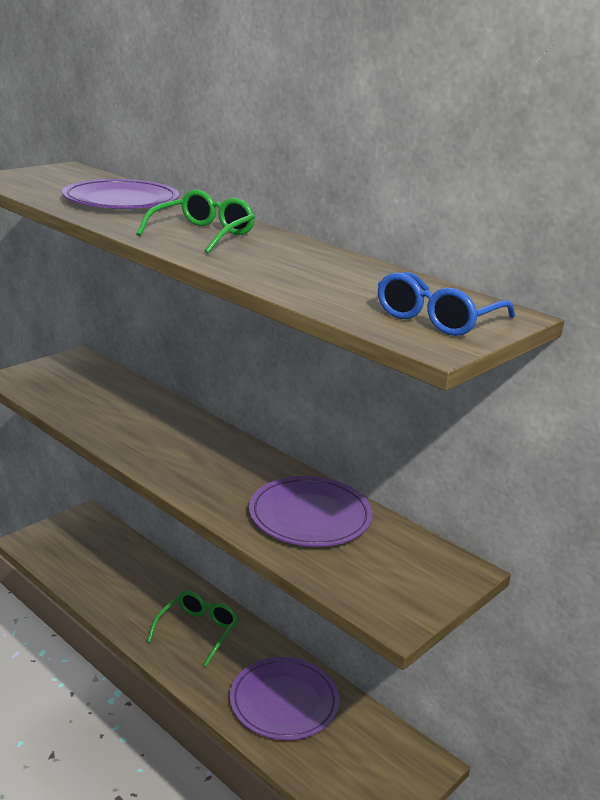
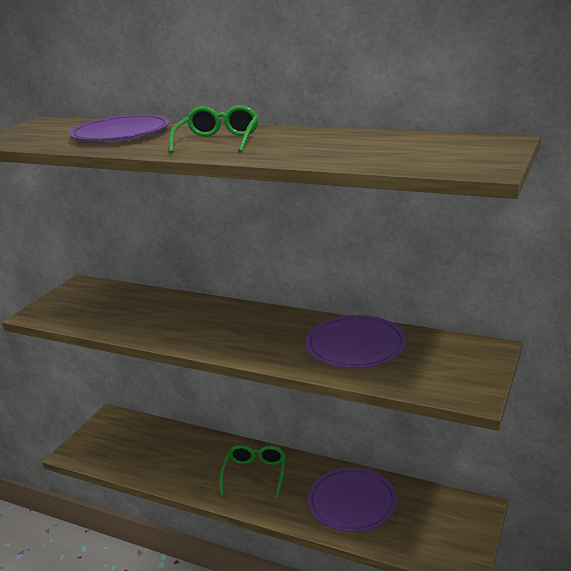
camera: 15 degrees left, 0 degrees up
blue glasses [378,272,515,336] -> none

